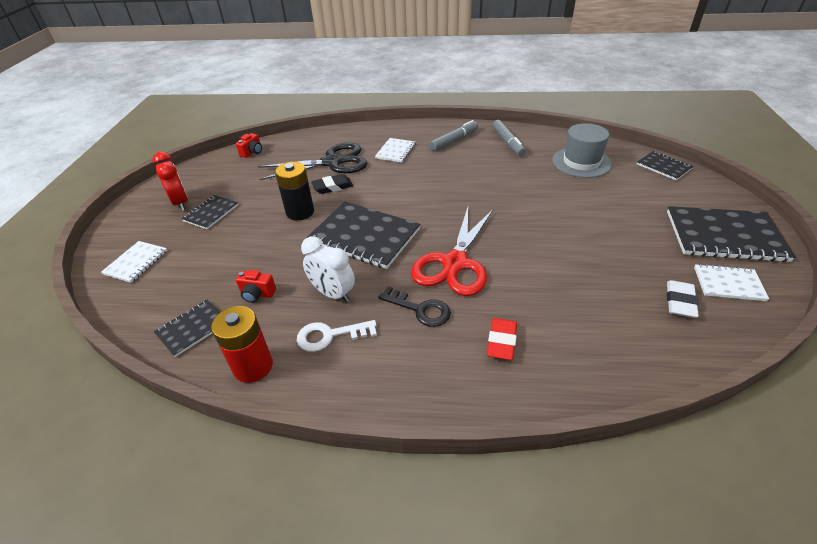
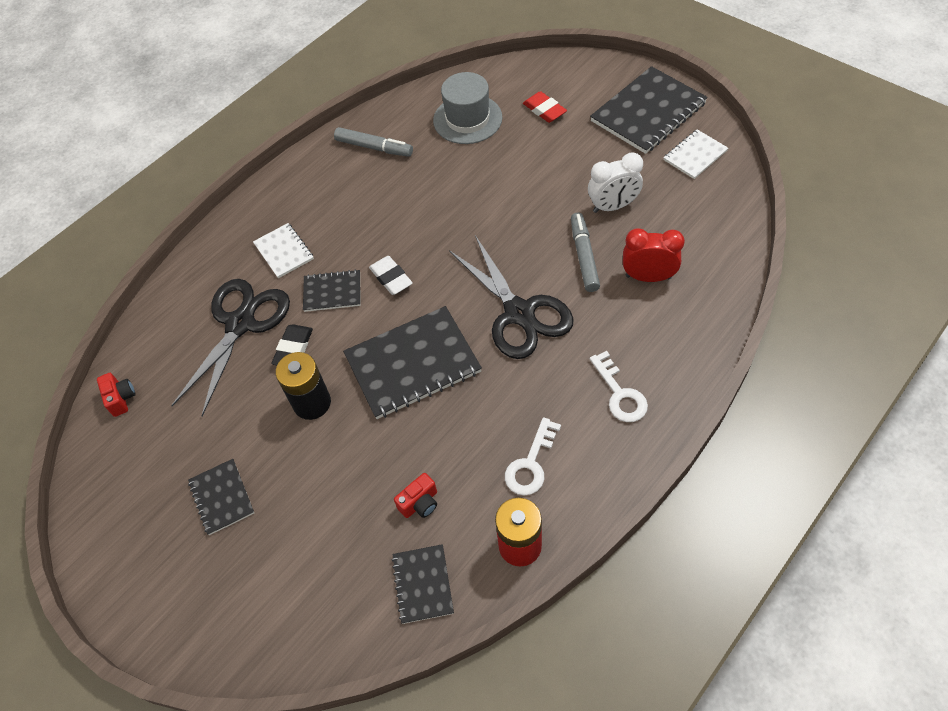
camera: 50 degrees left, 15 degrees up
white notebook [101,241,167,283] -> none
red clock [152,151,188,211] -> red clock moved to [623,228,685,282]
white clock [301,236,355,303] -> white clock moved to [588,152,643,213]
black key [379,286,451,327] -> none
red scissors [411,207,493,296] -> black scissors [449,235,574,359]
grey marker [430,120,478,151] -> grey marker moved to [571,212,600,292]
red eraser [487,318,517,360] -> red eraser moved to [523,91,567,123]
black notebook [637,151,693,180] -> black notebook moved to [303,269,361,312]
white eraser [667,280,699,318] -> white eraser moved to [369,256,413,295]
none -> white key [590,351,648,422]

